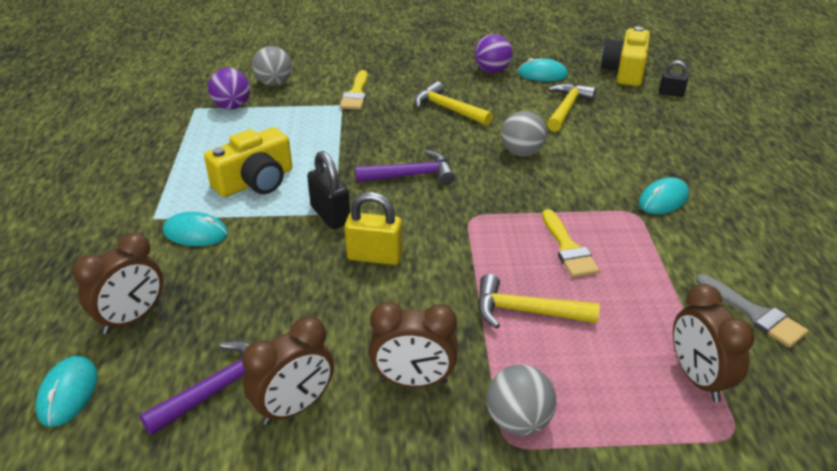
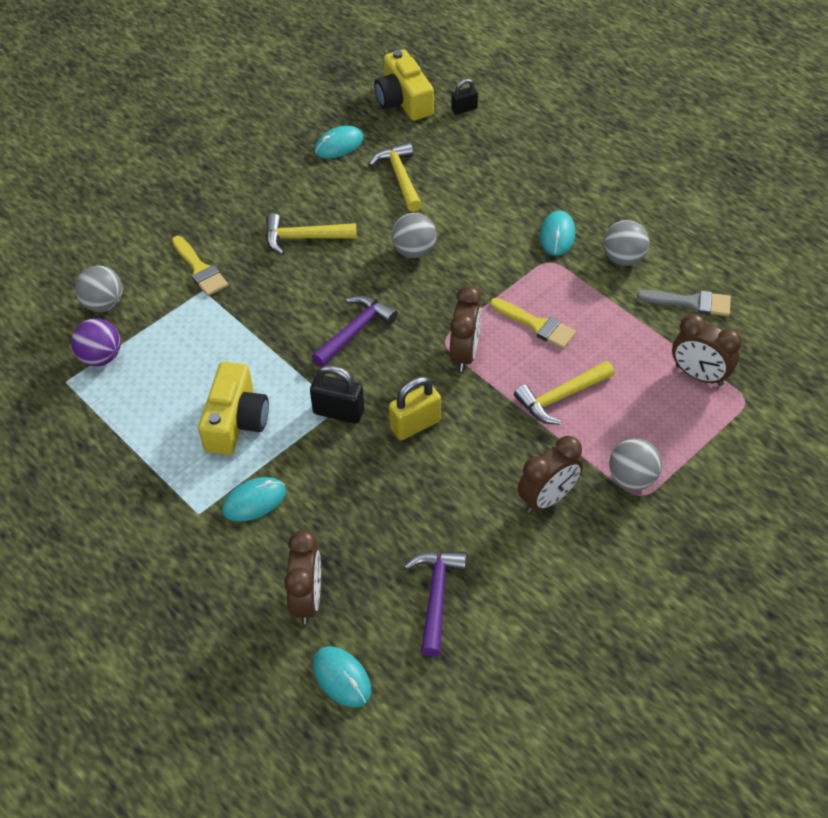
camera: 40 degrees left, 15 degrees up
brown clock [242,317,334,425] -> brown clock moved to [450,286,481,372]
purple ball [474,34,512,73] -> none
none -> grey ball [603,220,649,266]

